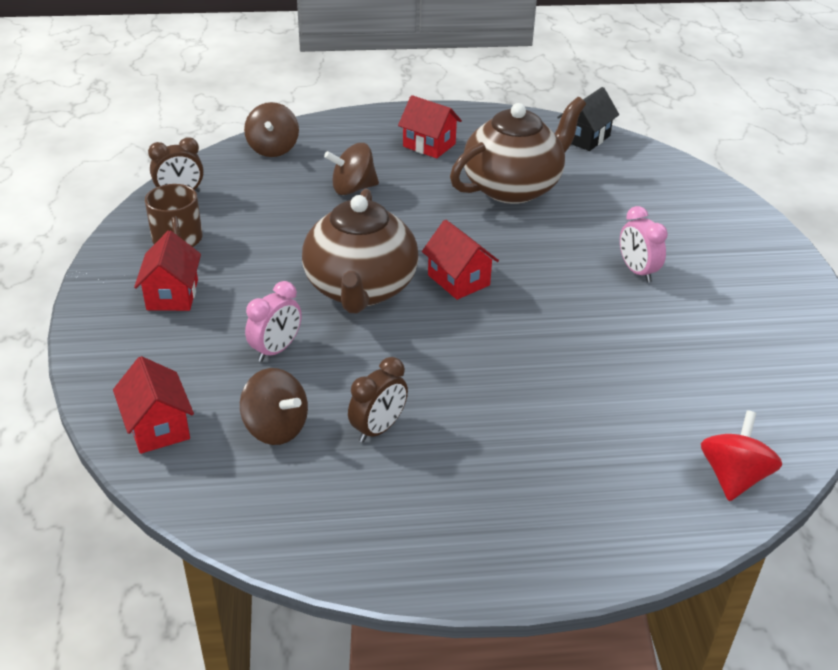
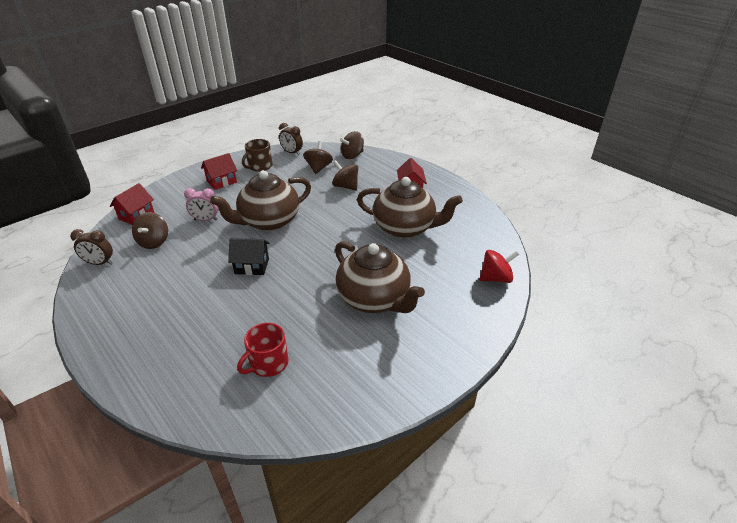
camera: 55 degrees right, 0 degrees up
brown clock [348,357,408,443] -> brown clock moved to [70,229,113,265]
red house [422,220,499,300] -> none
black house [557,87,619,151] -> black house moved to [228,238,269,275]
pink clock [620,206,668,283] -> brown teapot [335,241,425,313]
red spinning top [701,410,782,501] -> red spinning top moved to [479,250,519,283]
none -> red mug [237,323,289,377]
none -> brown spinning top [303,141,333,174]

